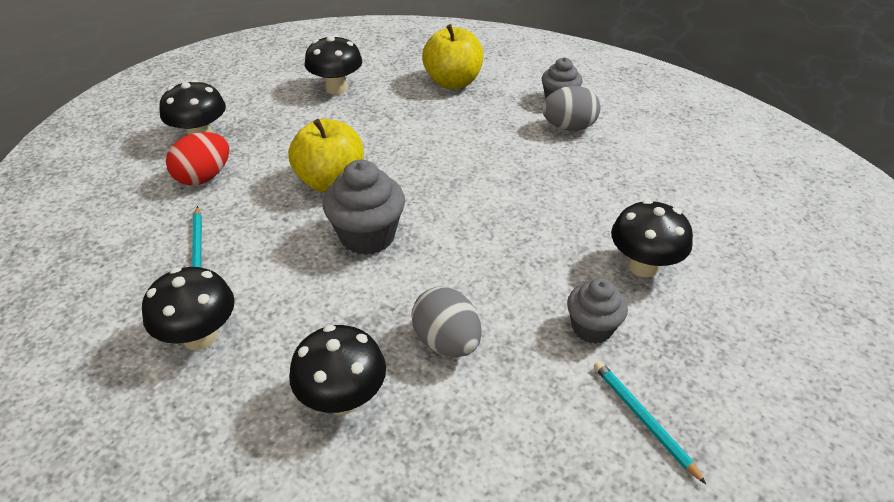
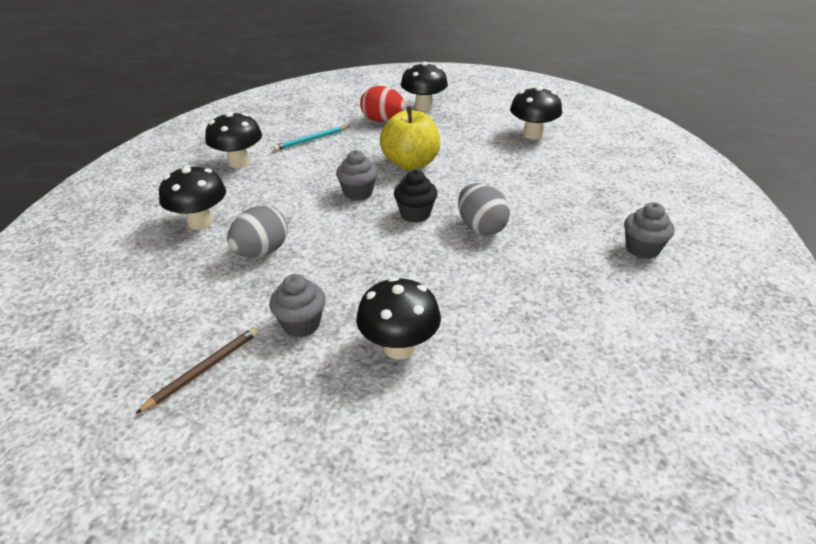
camera: 70 degrees right, 5 degrees down
grey cupcake [323,160,405,255] -> grey cupcake [336,150,378,201], size x0.65
yellow apple [422,24,484,89] -> none
grey egg [542,86,600,131] -> grey egg moved to [458,183,510,235]
turquoise pencil [594,361,707,485] -> brown pencil [135,327,258,414]
none -> black cupcake [394,170,438,223]

